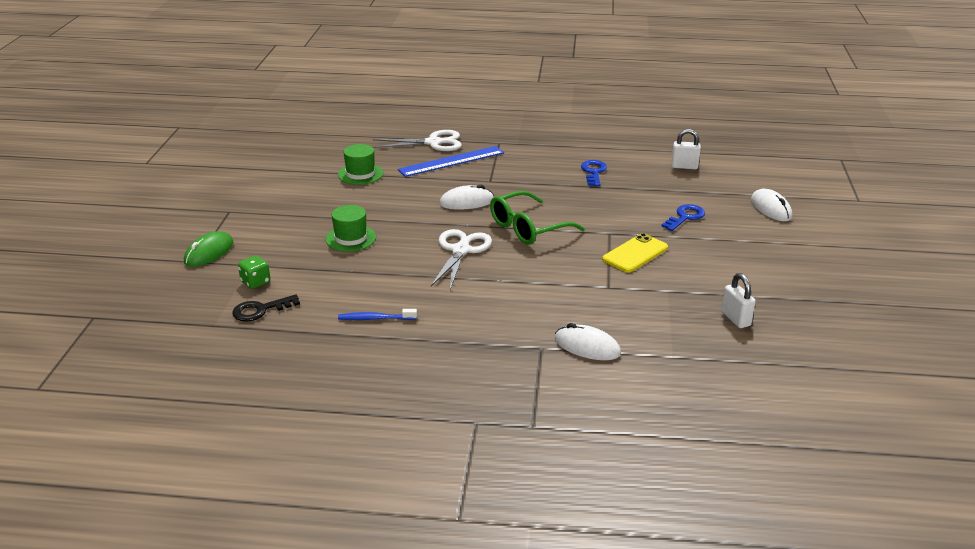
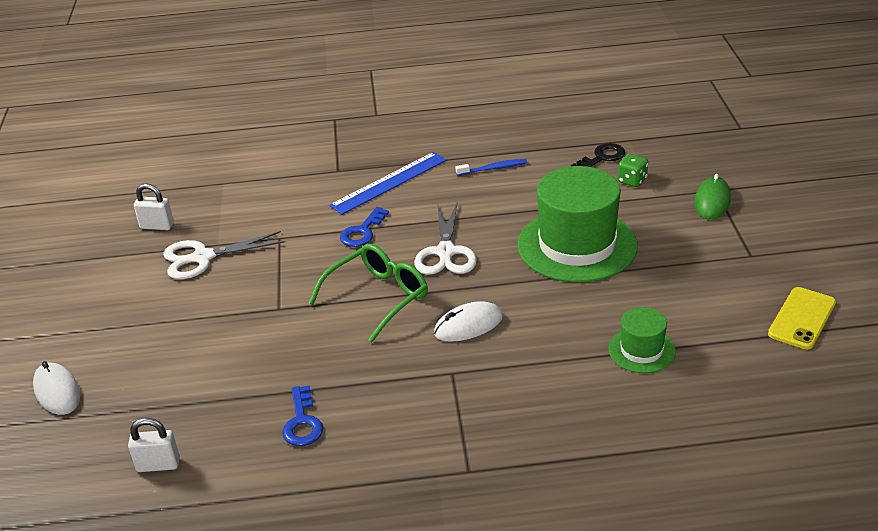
camera: 170 degrees right, 5 degrees up
green hat [325,205,376,252] -> green hat [517,166,638,283], size x2.03
white scissors [373,130,462,151] -> white scissors moved to [163,231,285,279]
blue ruler [398,146,504,177] -> blue ruler moved to [329,152,447,215]
white mouse [555,323,621,360] -> none
yellow phone [602,233,668,273] -> yellow phone moved to [768,287,836,349]
blue key [661,204,705,231] -> blue key moved to [340,207,389,247]
white padlock [721,273,756,328] -> white padlock turned 45 degrees counterclockwise [134,183,174,230]

